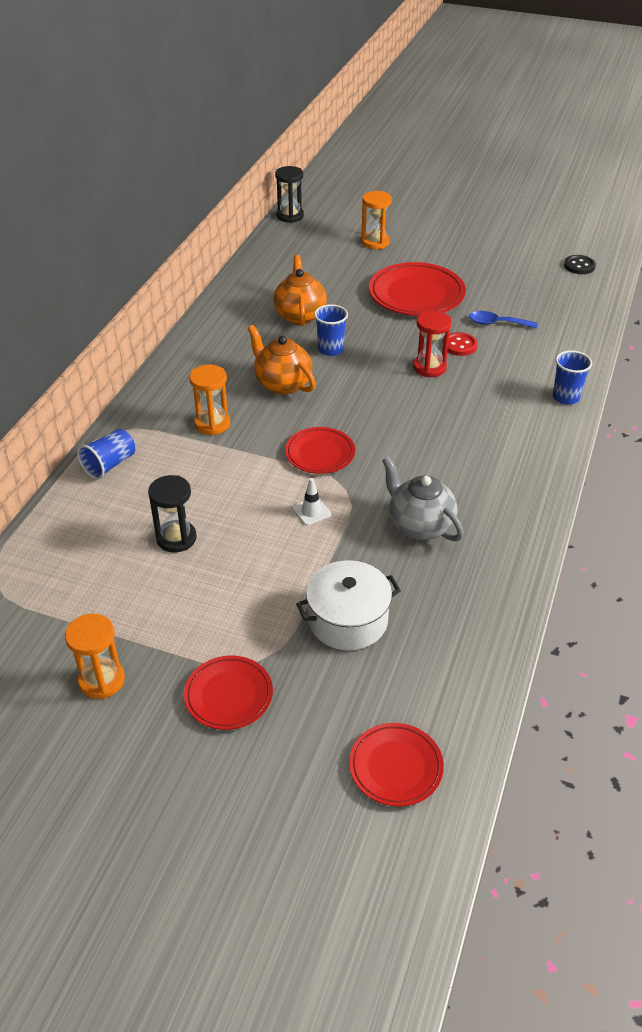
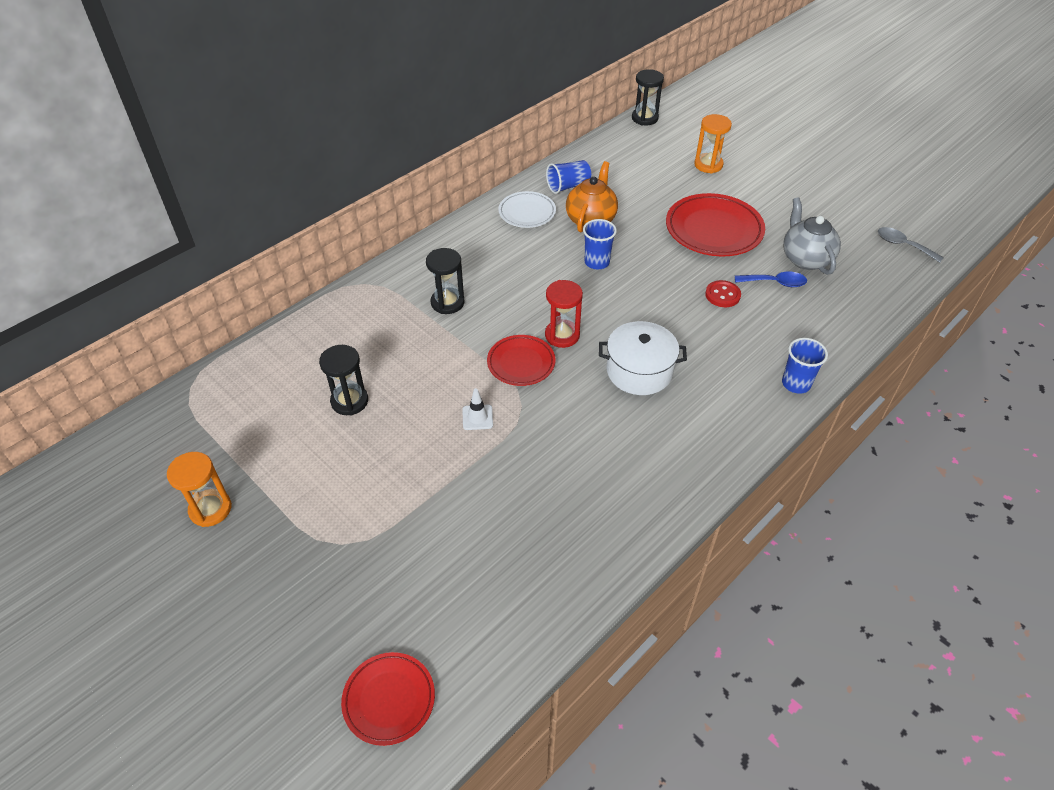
camera: 25 degrees right, 5 degrees up
blue cup [77,429,135,480] -> blue cup moved to [546,160,591,194]
red plate [184,656,273,730] -> none
orange hourglass [189,365,230,435] -> black hourglass [426,248,464,314]
orange teapot [247,325,316,395] -> none
white pot [296,560,401,650] -> white pot moved to [599,321,687,395]
grey teapot [382,456,464,541] -> grey teapot moved to [783,197,841,275]
red hourglass [413,310,452,377] -> red hourglass moved to [545,280,583,348]
blue spoon [469,311,537,329] -> blue spoon turned 150 degrees clockwise [735,271,807,287]
black button [564,255,596,274] -> grey spoon [878,227,944,263]
none -> white plate [498,191,556,228]

